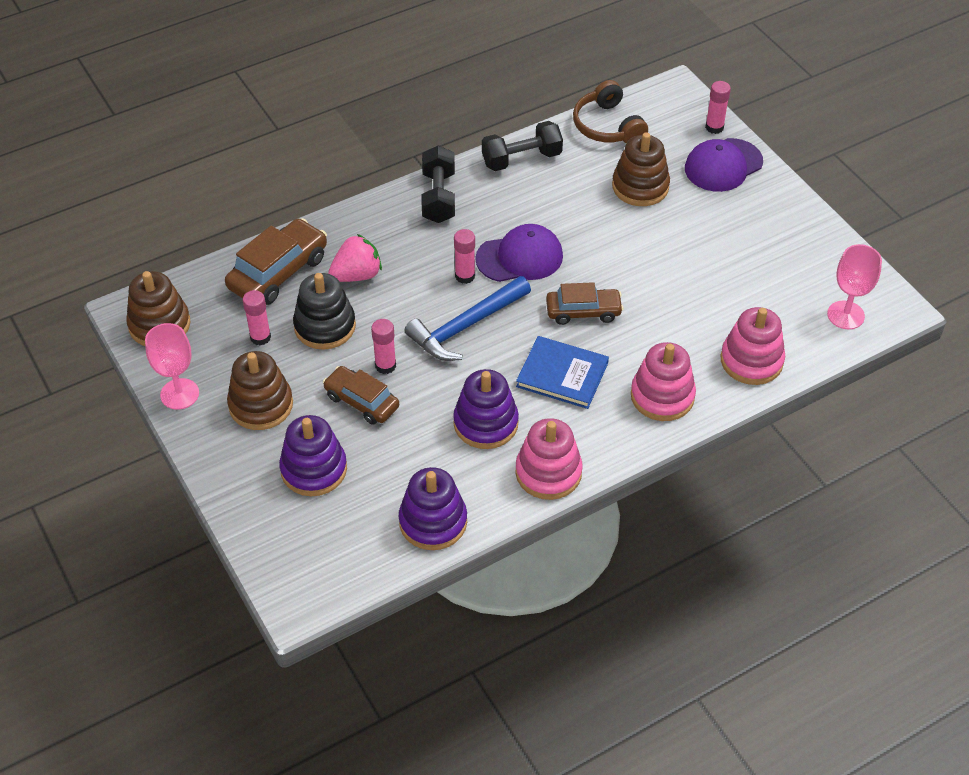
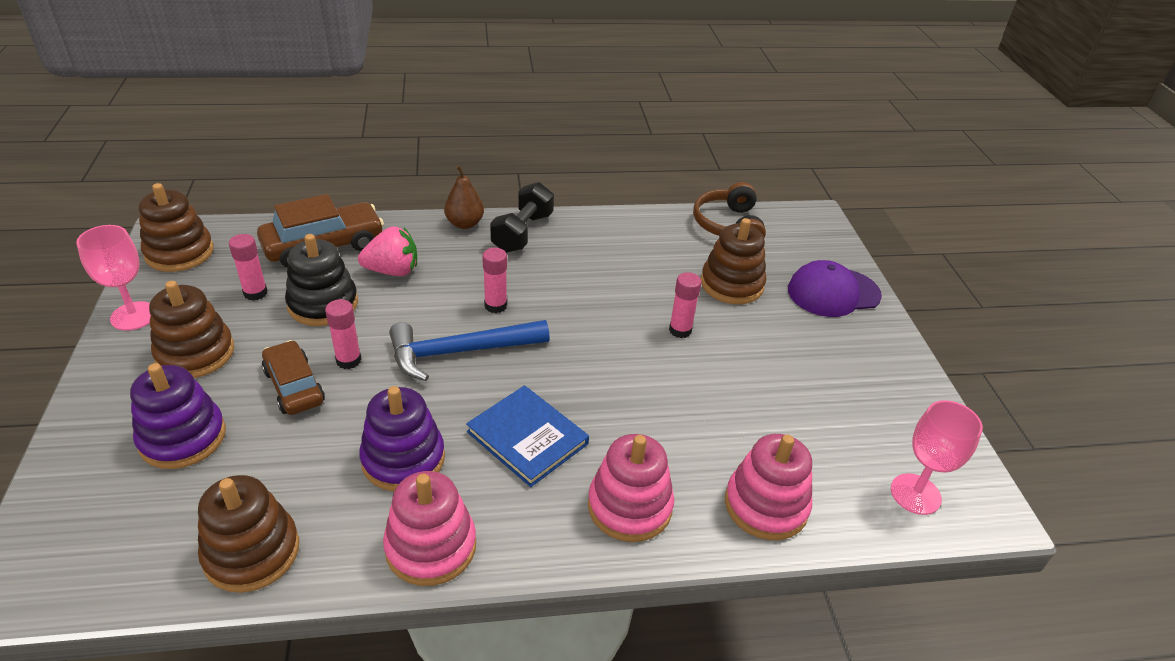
camera: 20 degrees right, 10 degrees down
purple stacking toy [399,467,467,550] -> brown stacking toy [198,475,299,593]
purple cap [475,224,563,282] -> none
black dumbbell [482,121,563,171] -> none
brown car [546,282,624,325] -> none
pink glue stick [705,81,731,134] -> pink glue stick moved to [669,272,702,338]
none -> brown pear [444,165,484,229]

